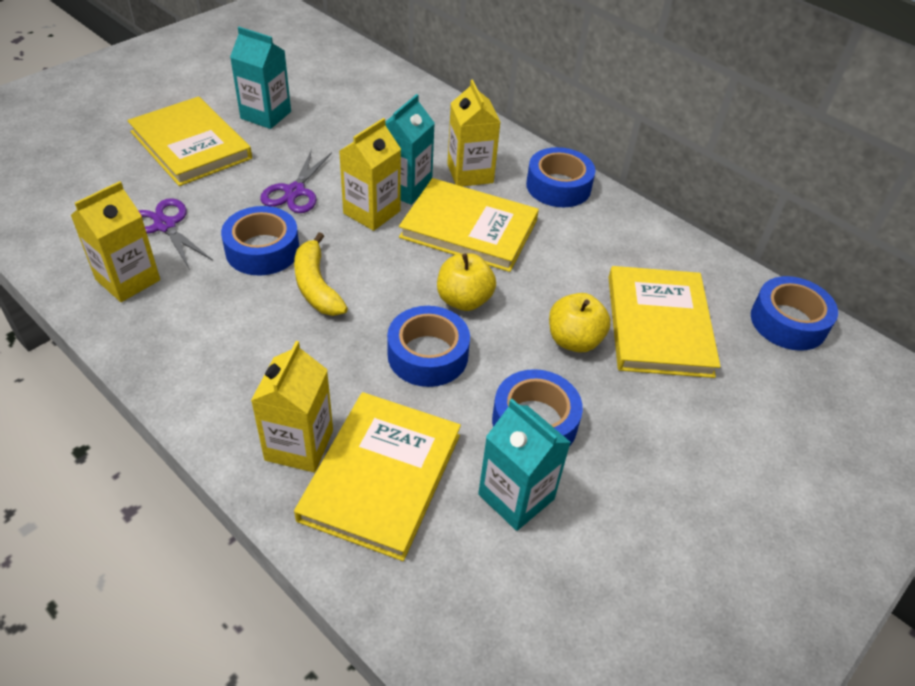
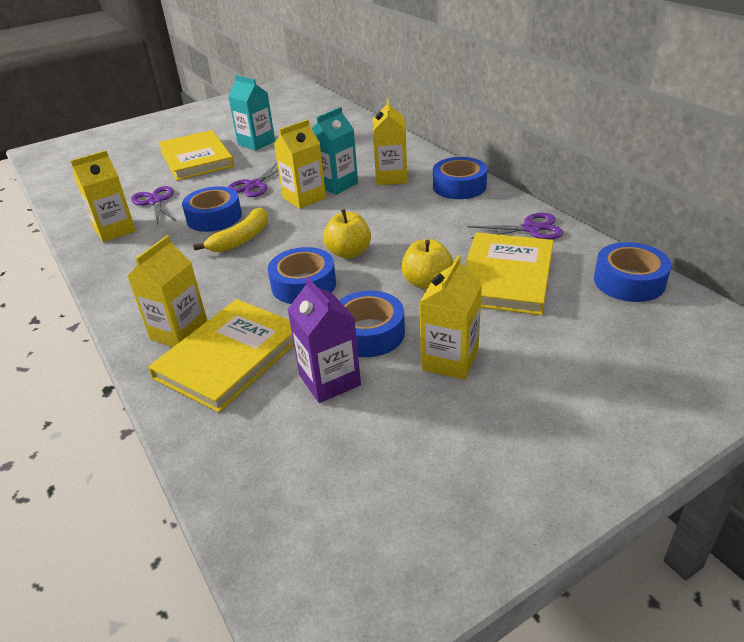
camera: 20 degrees right, 10 degrees down
yellow banana [294,232,348,316] -> yellow banana turned 135 degrees counterclockwise [193,207,268,252]
yellow book [399,178,539,272] -> none
turquoise carton [478,399,571,531] -> purple carton [287,277,361,403]
none -> yellow carton [419,255,482,380]
none -> purple scissors [467,213,563,240]

